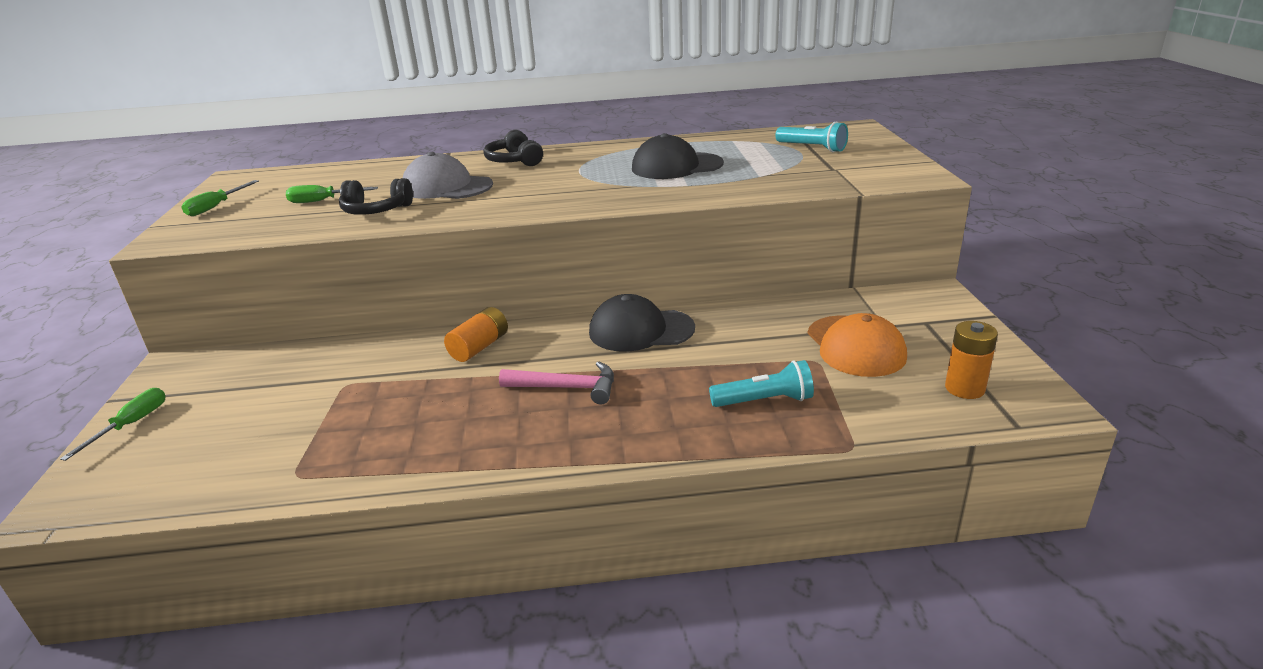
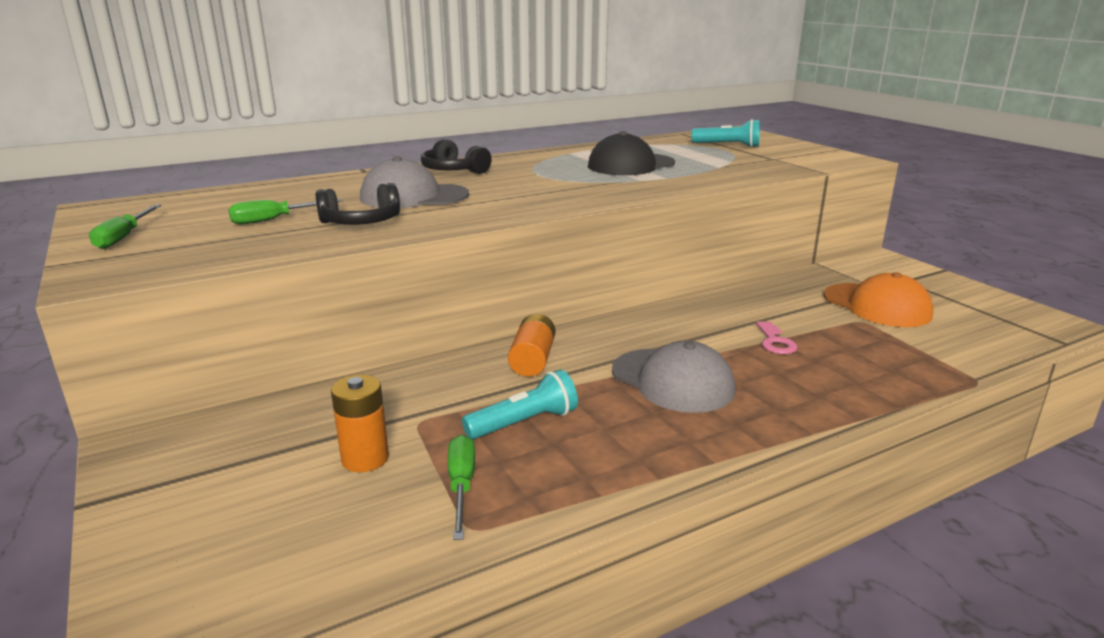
camera: 25 degrees left, 5 degrees down
green screwdriver [60,388,166,461] -> green screwdriver moved to [448,435,475,540]
pink hammer [499,361,614,405] -> grey cap [612,341,735,413]
black cap [589,294,695,352] -> none
turquoise flashlight [709,360,814,407] -> turquoise flashlight moved to [462,369,578,439]
orange battery [945,321,998,399] -> orange battery moved to [331,375,389,472]
none -> pink key [756,321,797,354]

